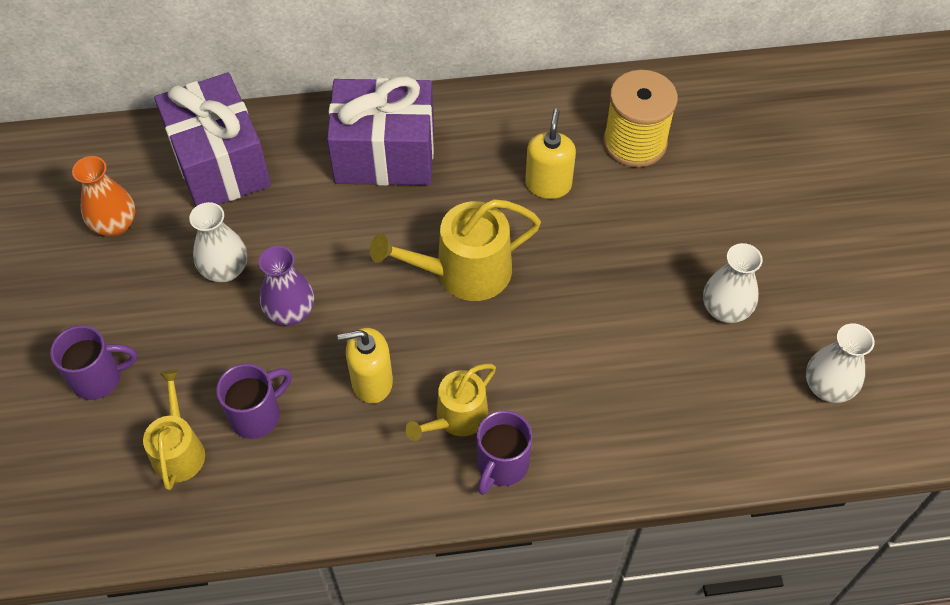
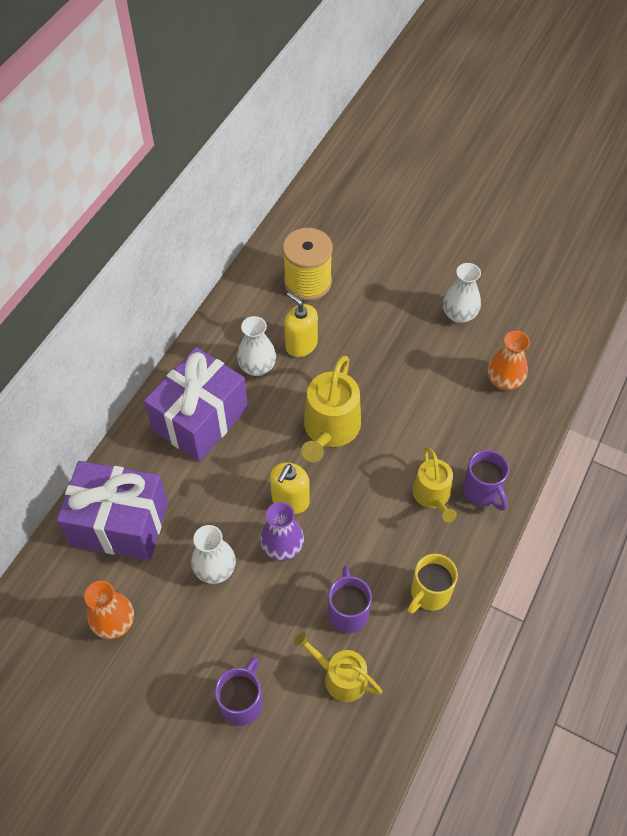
camera: 55 degrees left, 0 degrees up
yellow soap dispenser [337,328,393,403] -> yellow soap dispenser moved to [270,463,310,514]
white vase [806,323,875,403] -> white vase moved to [237,316,276,376]
none -> yellow mug [408,554,458,614]
none -> orange vase [488,331,530,390]

